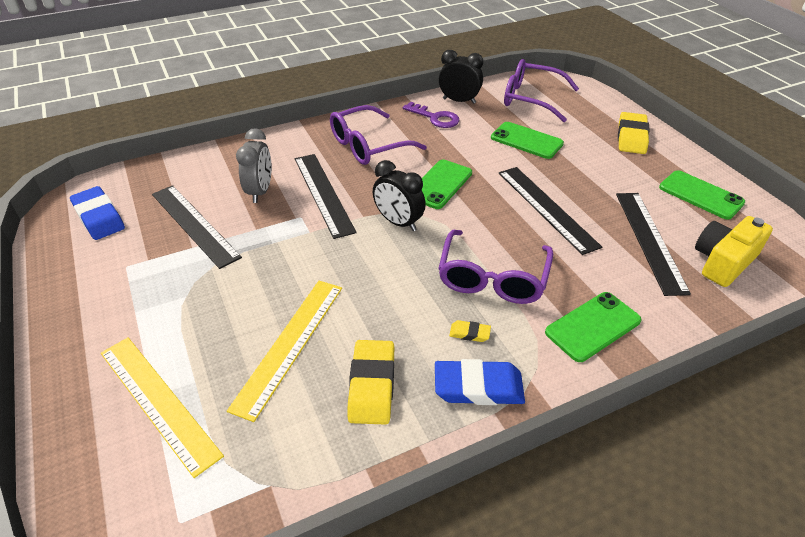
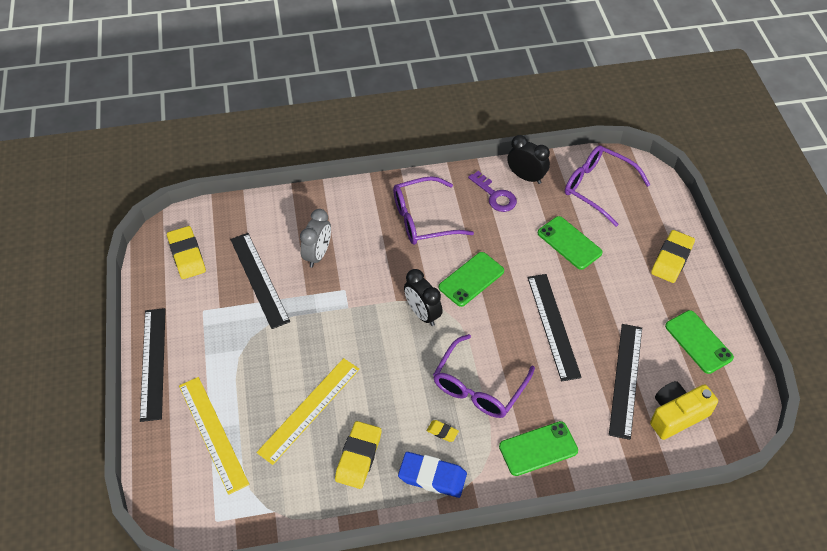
camera: 15 degrees right, 10 degrees up
blue eraser [70,186,125,240] -> yellow eraser [167,226,206,279]
black ruler [295,154,357,239] -> black ruler moved to [140,308,166,422]

